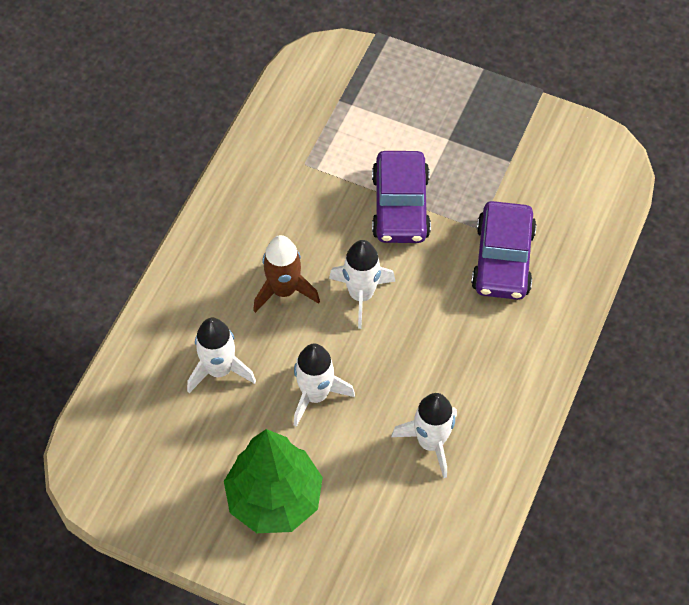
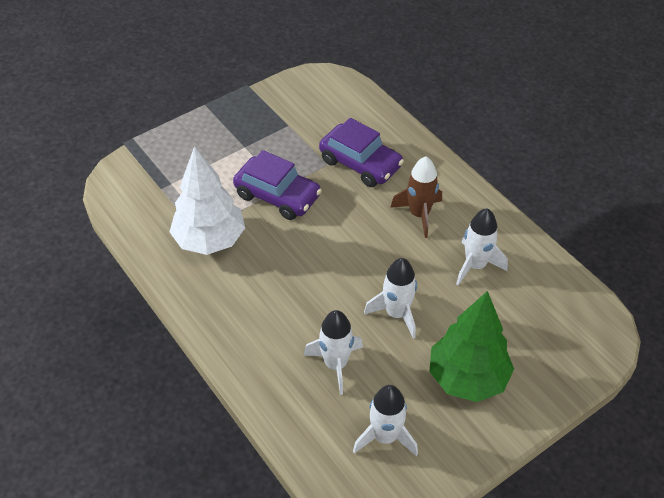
camera: 60 degrees left, 10 degrees down
brown rocket [253,235,320,313] -> brown rocket moved to [390,156,442,238]
white rocket [329,240,395,329] -> white rocket moved to [353,385,418,456]
none -> white tree [169,146,245,255]

